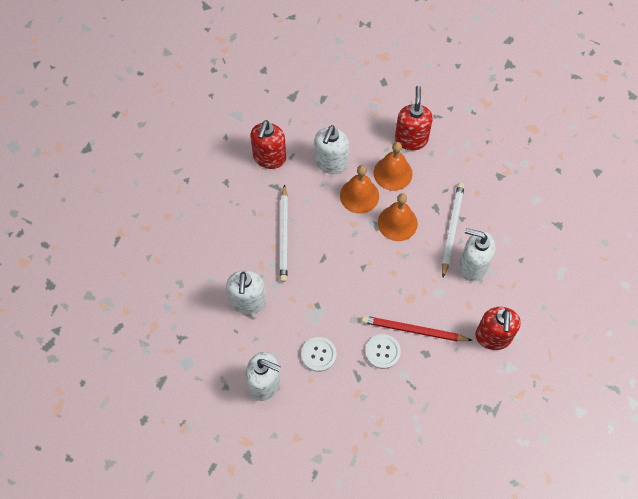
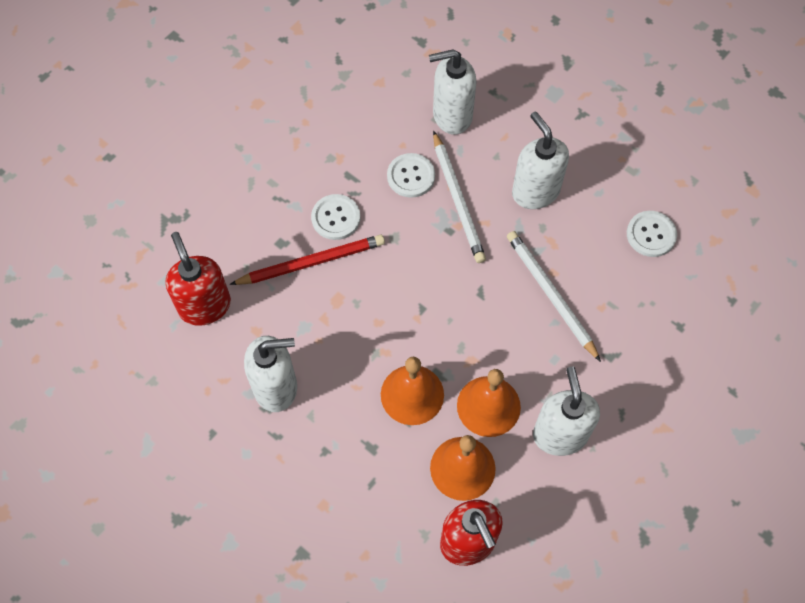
camera: 150 degrees right, 0 degrees up
red soap dispenser [250,120,286,169] -> none
white pencil [442,182,465,277] -> white pencil moved to [433,131,486,263]
none -> white button [627,211,677,257]

